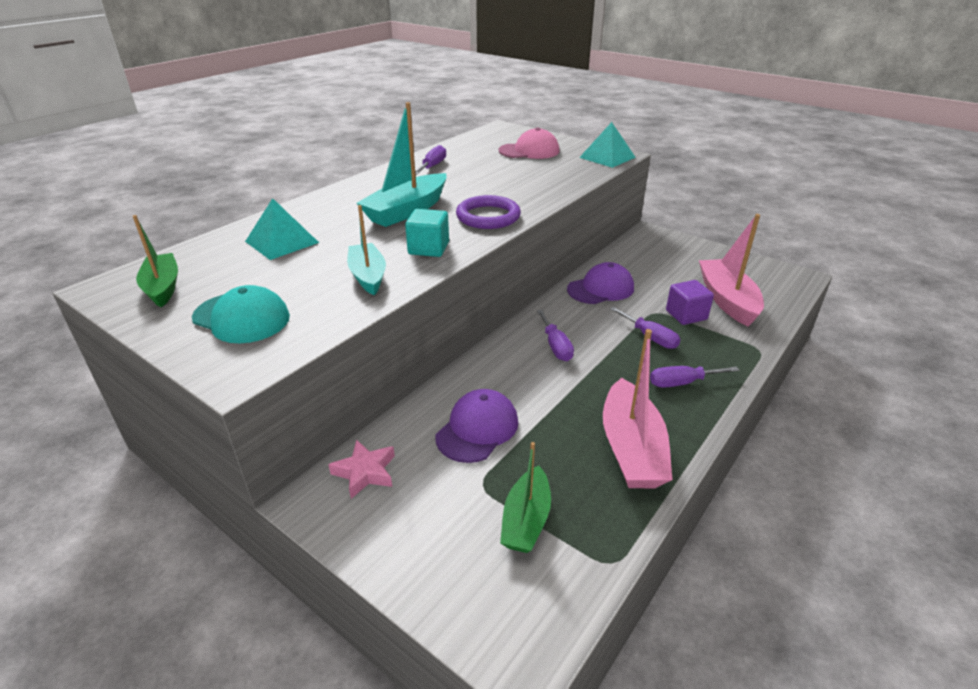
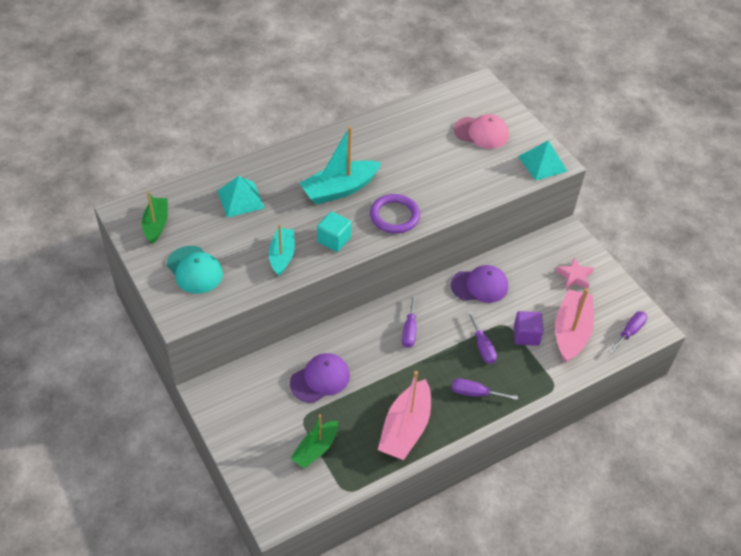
camera: 20 degrees right, 15 degrees up
pink star [328,440,395,499] -> pink star moved to [556,258,594,289]
purple screwdriver [415,145,446,174] -> purple screwdriver moved to [609,311,648,353]

